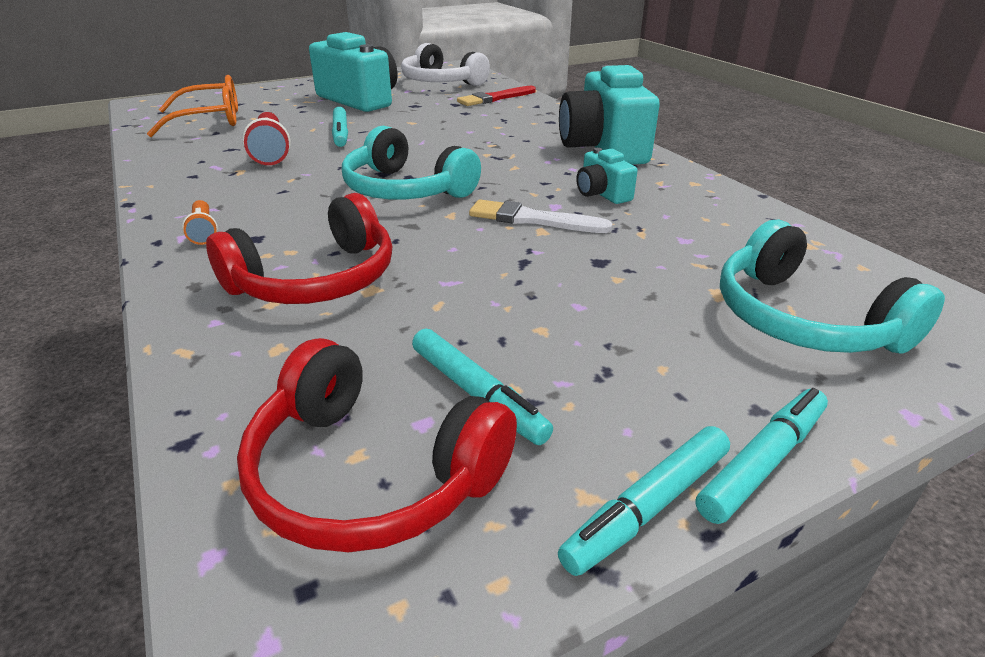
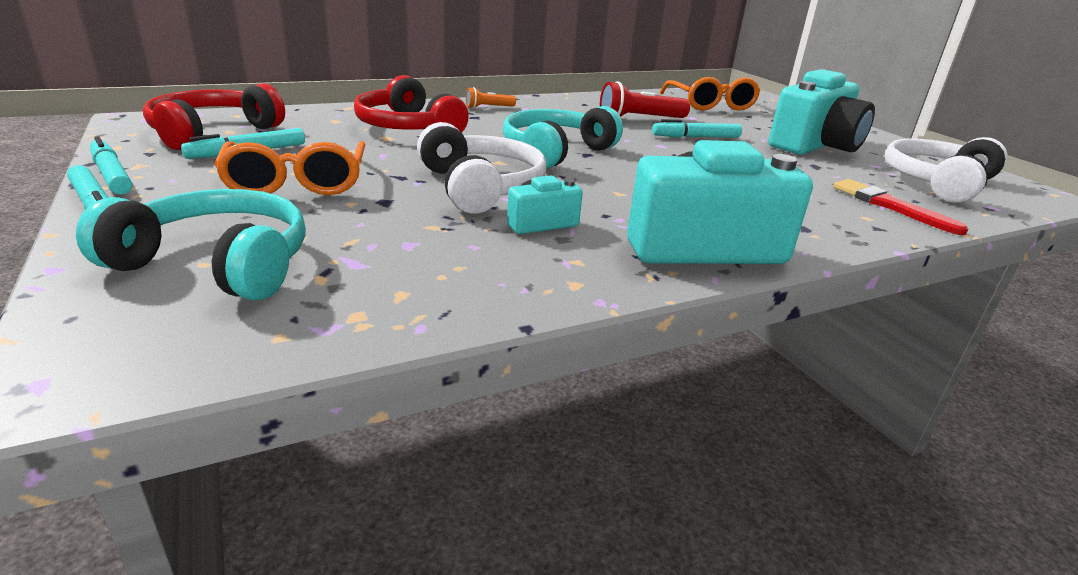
camera: 90 degrees right, 5 degrees down
white brush [469,199,612,233] -> white headphones [417,122,546,214]
turquoise headphones [720,220,945,353] -> turquoise headphones turned 45 degrees clockwise [76,189,306,301]
none -> orange glasses [214,141,365,195]

